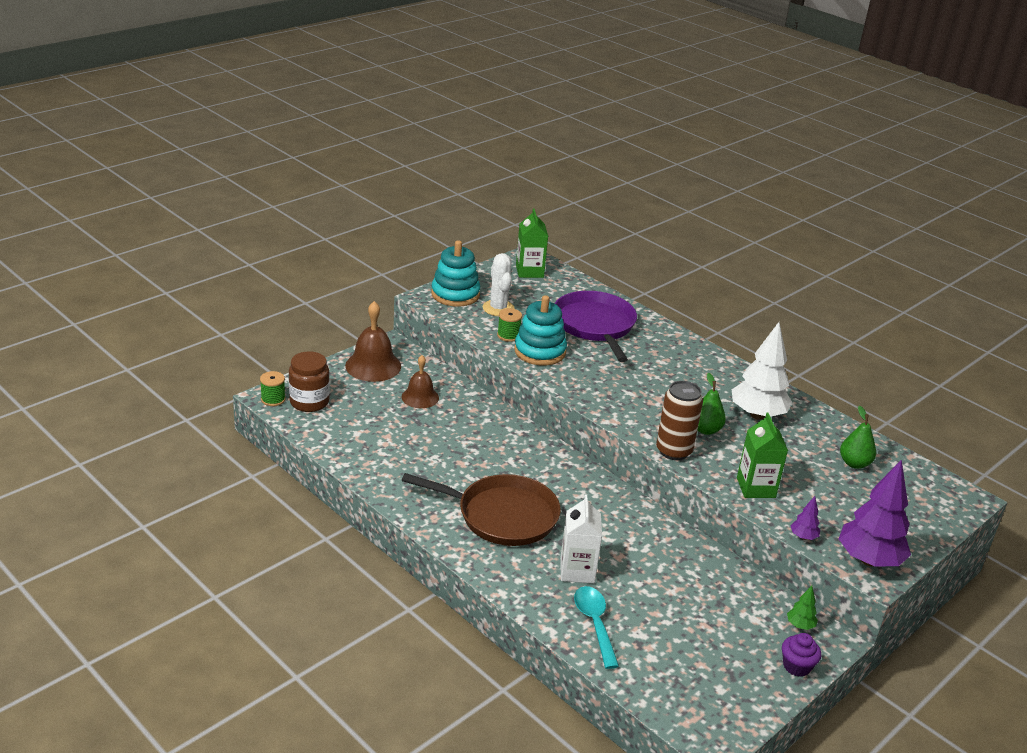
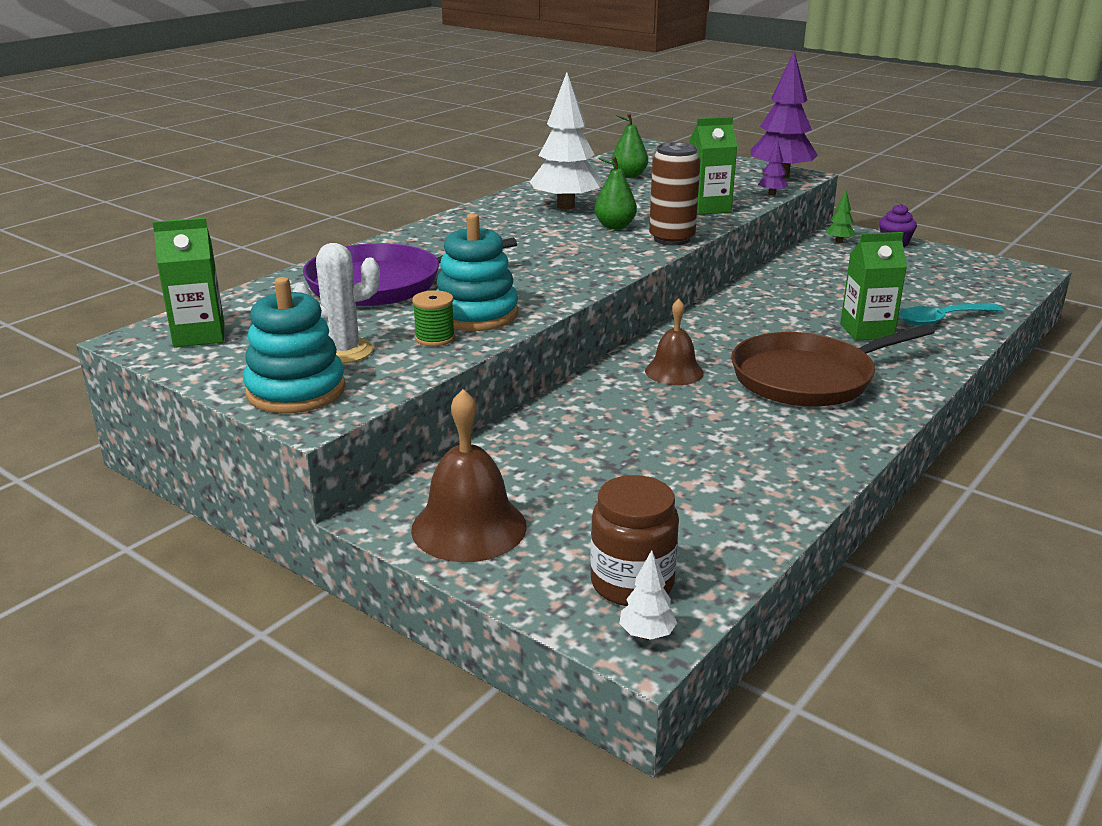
camera: 95 degrees left, 5 degrees down
green spool [260,371,286,406] -> white tree [619,550,677,640]
brown bell [402,355,439,408] -> brown bell moved to [645,299,704,385]
brown pan [402,473,561,546] -> brown pan turned 120 degrees counterclockwise [731,324,935,407]
white carton [560,494,602,583] -> green carton [840,232,907,341]

